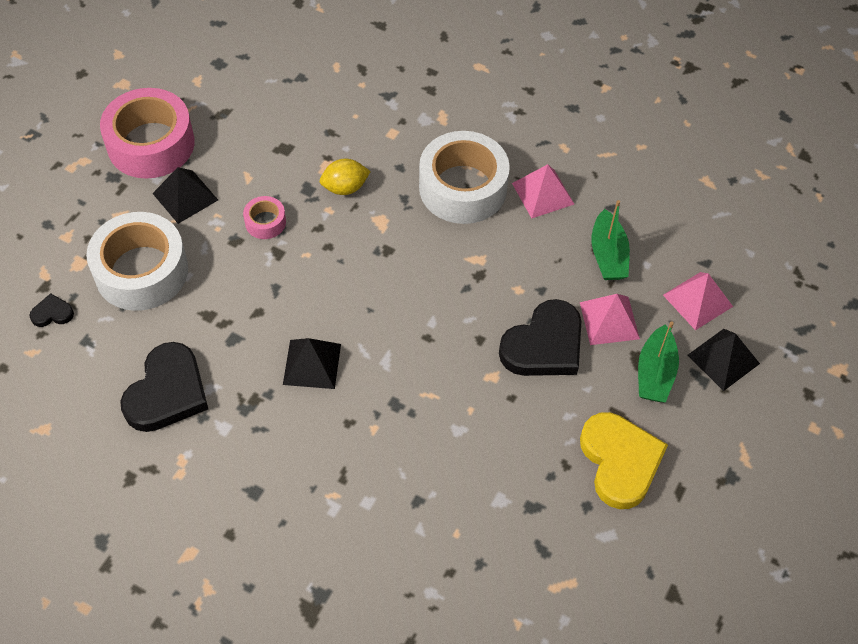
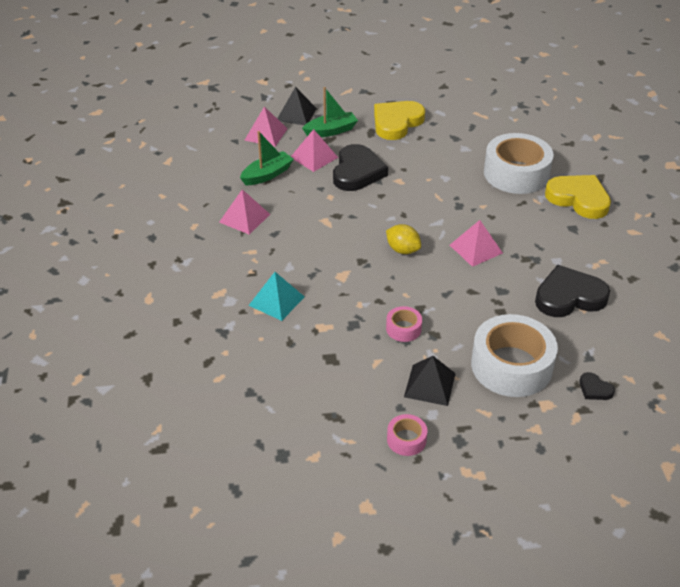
camera: 125 degrees left, 15 degrees down
pink tape [100,88,195,179] -> pink tape [387,414,427,456], size x0.45
black pyramid [283,338,341,389] -> pink pyramid [450,220,503,267]
yellow lemon [320,159,371,195] -> yellow lemon moved to [386,224,421,254]
white tape [419,131,510,224] -> white tape moved to [484,133,554,194]
black heart [499,299,581,376] -> black heart turned 90 degrees clockwise [333,144,388,191]
none -> turquoise pyramid [248,272,305,321]
none -> yellow heart [545,175,611,219]

